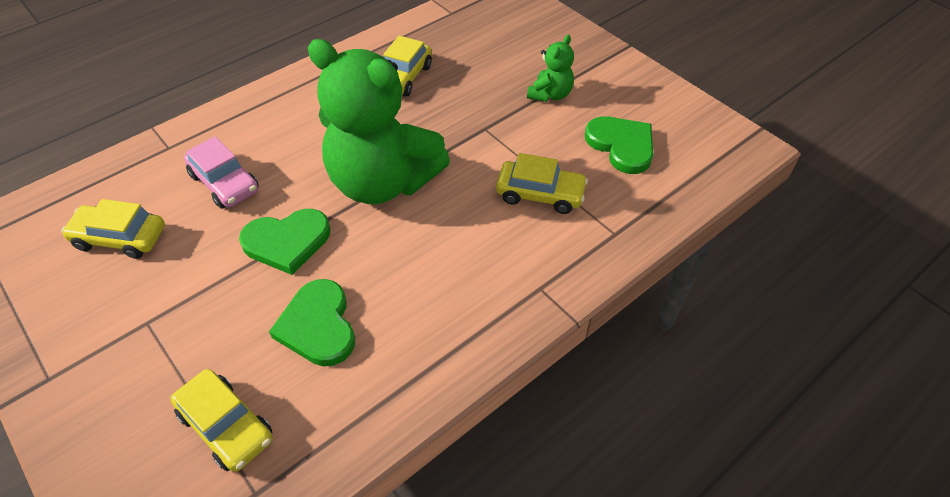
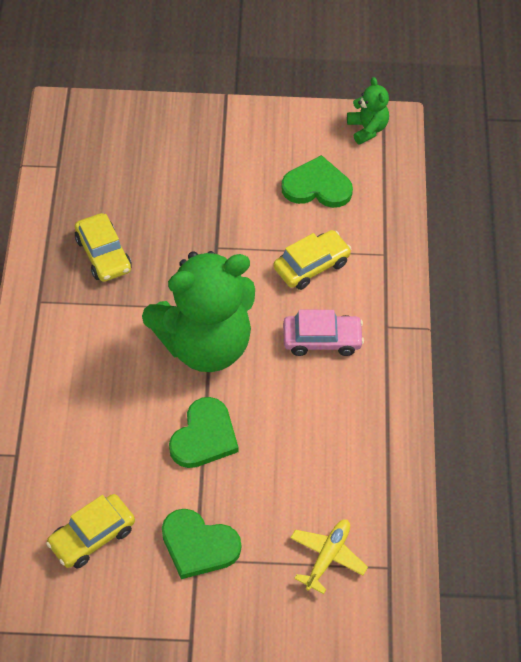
camera: 50 degrees left, 5 degrees up
yellow car [171,369,273,472] -> yellow plane [291,519,368,594]
pink car [184,136,259,209] -> pink car moved to [283,310,364,356]
green heart [269,279,355,366] -> green heart moved to [162,509,241,579]
green teddy bear [527,35,574,102] -> green teddy bear moved to [347,77,389,145]

